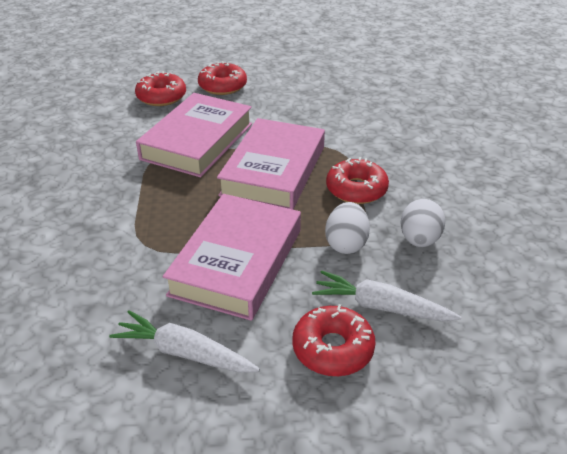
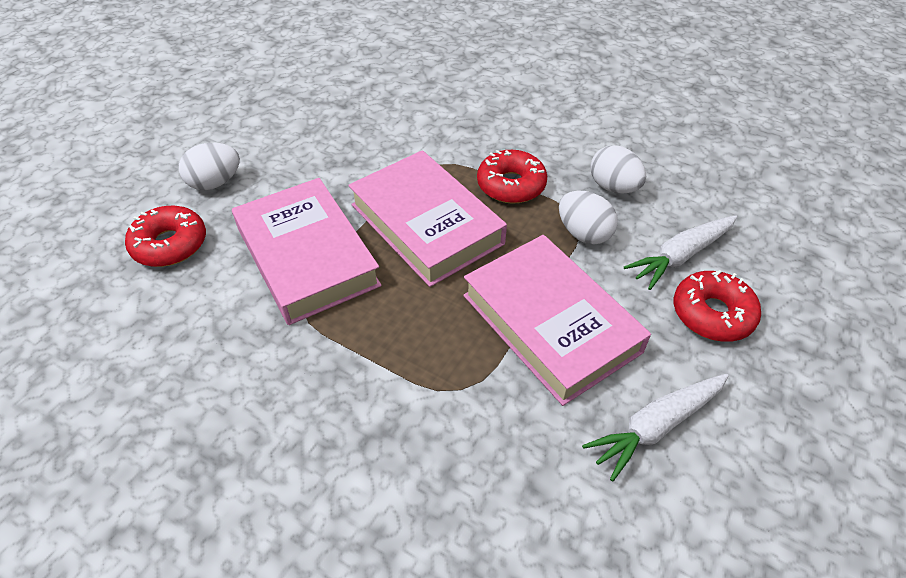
camera: 55 degrees left, 10 degrees up
red donut [198,61,247,95] -> white egg [179,143,240,190]

